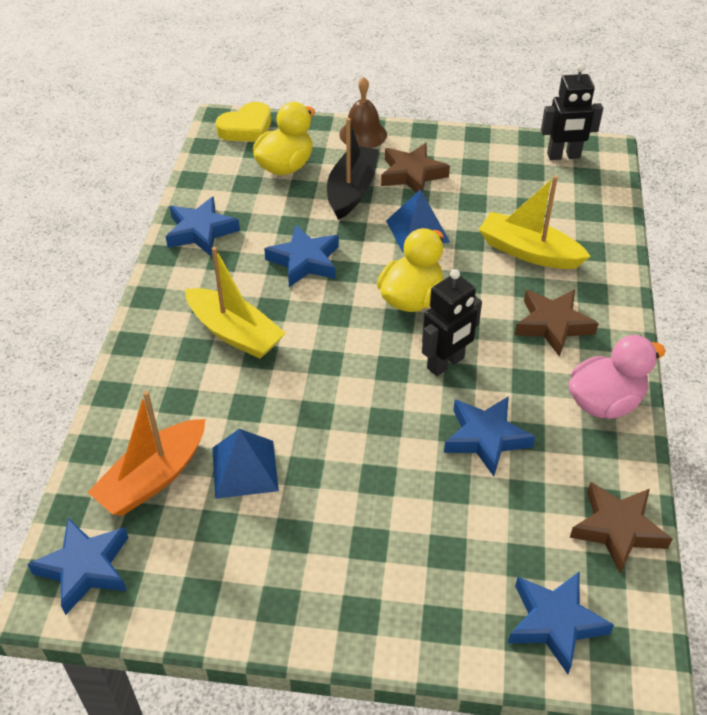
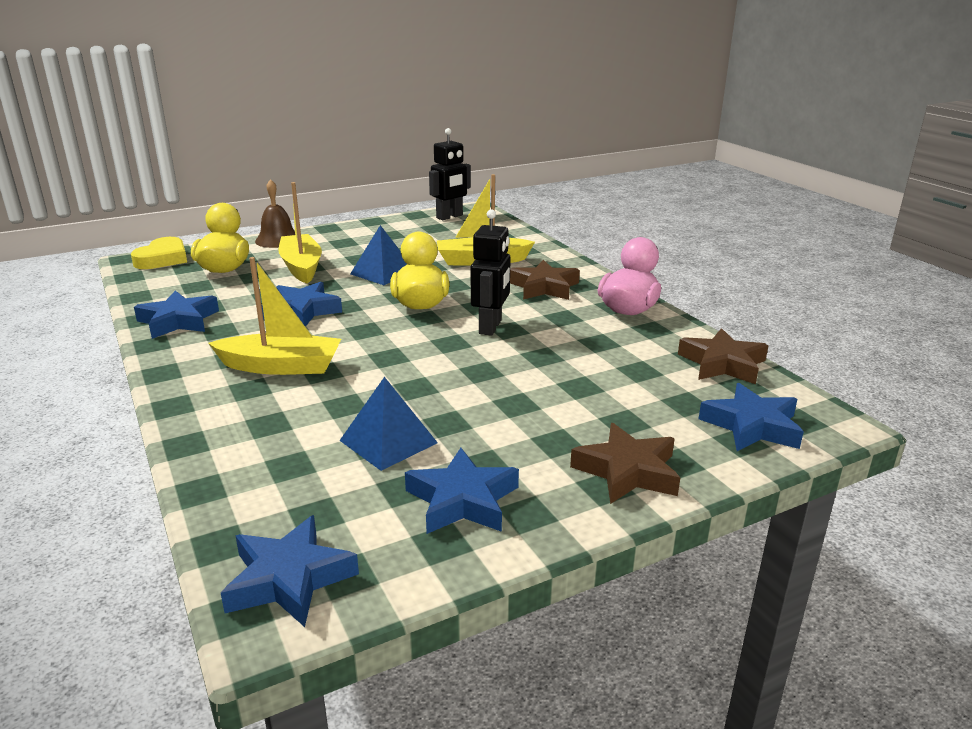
camera: 35 degrees left, 20 degrees down
orange boat [87,391,205,516] -> none
black boat [327,118,379,220] -> yellow boat [278,182,322,284]
brown star [381,143,450,193] -> brown star moved to [570,423,680,504]
blue star [444,396,535,476] -> blue star moved to [405,448,519,534]

